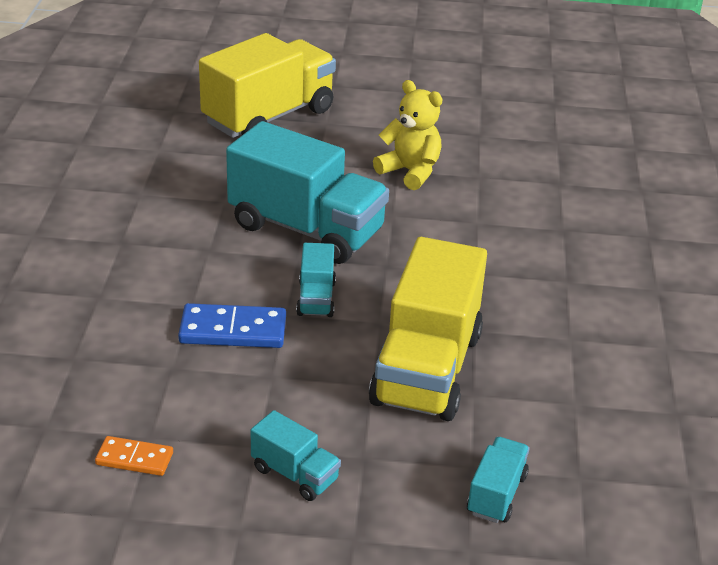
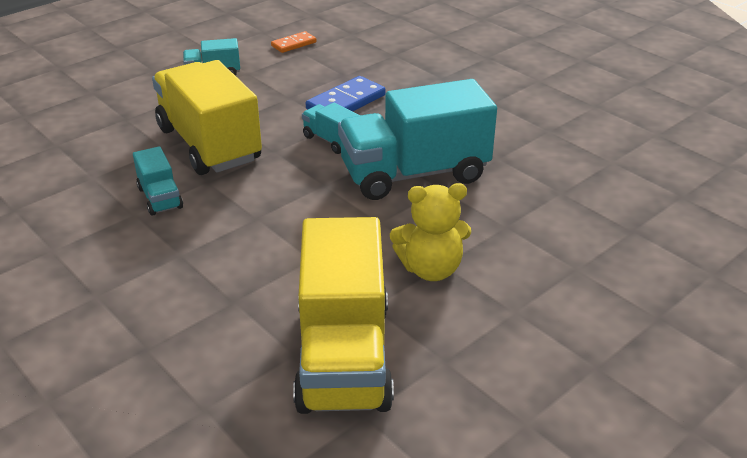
camera: 135 degrees right, 0 degrees up
yellow truck [199,33,336,138] -> yellow truck moved to [293,217,394,414]
turquoise truck [467,437,529,523] -> turquoise truck moved to [133,146,183,216]

